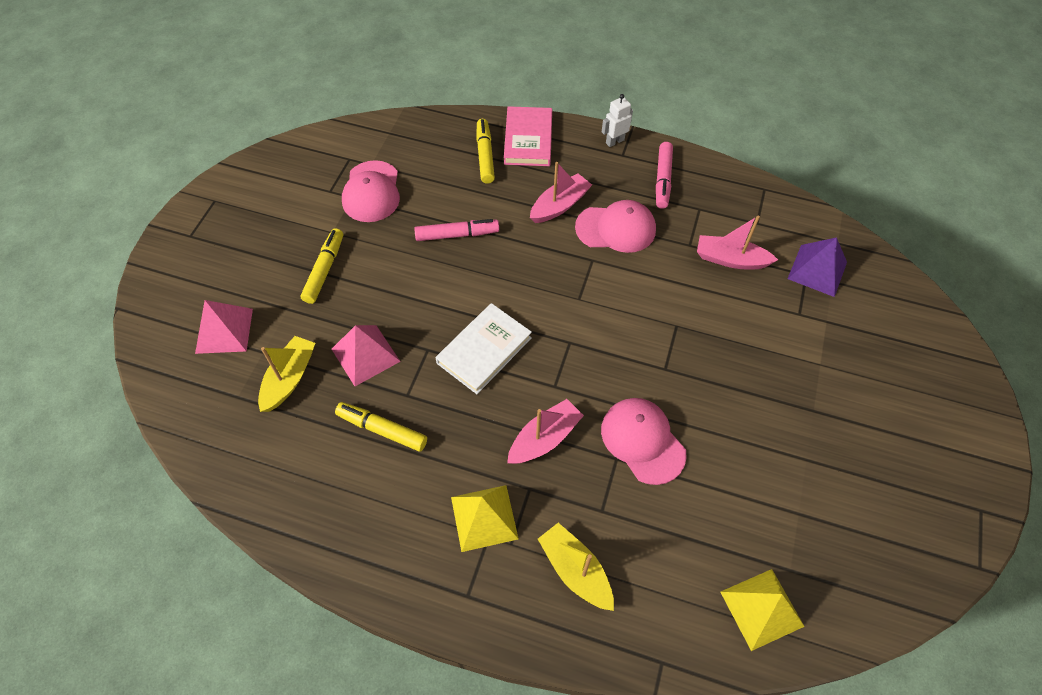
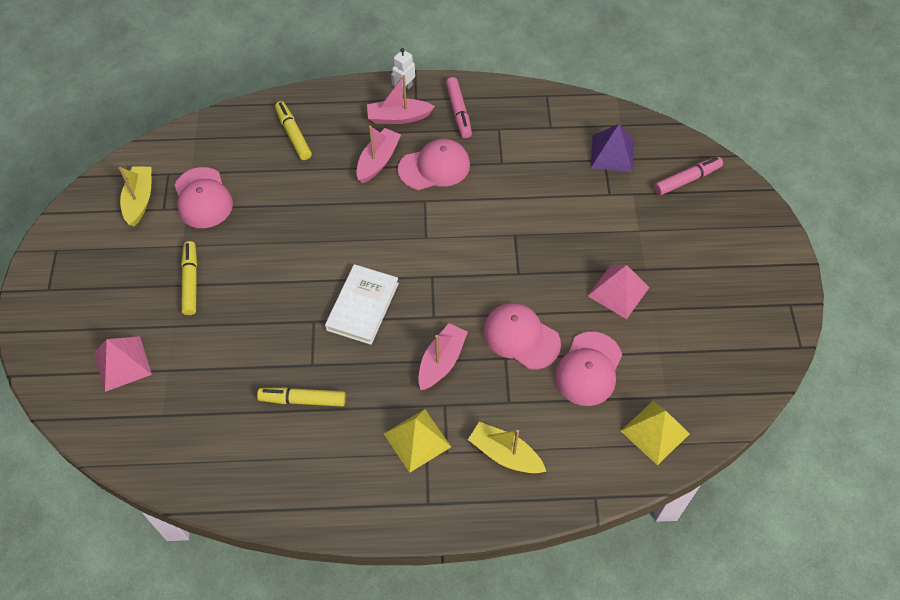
camera: 20 degrees left, 0 degrees up
yellow boat [258,336,315,412] -> yellow boat moved to [119,166,151,226]
pink pyramid [332,325,401,386] -> pink pyramid moved to [588,265,650,319]
pink marker [414,219,499,241] -> pink marker moved to [654,157,723,195]
pink book [504,106,552,166] -> none
pink boat [697,216,778,269] -> pink boat moved to [367,75,435,124]
none -> pink cap [555,332,622,406]

